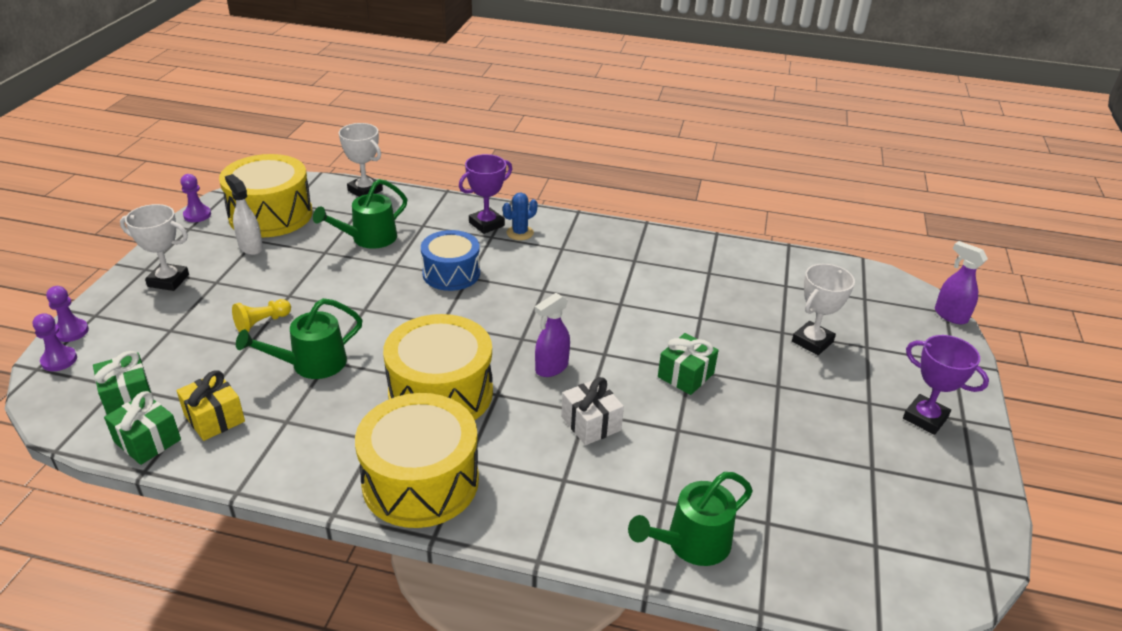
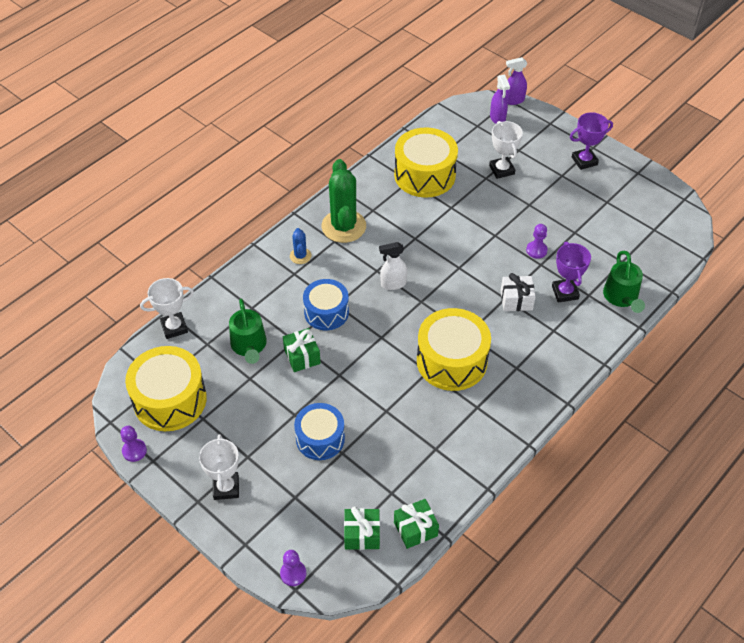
camera: 60 degrees left, 15 degrees up
purple pawn [46,286,89,342] -> purple pawn moved to [526,224,548,259]
white trophy [120,204,189,291] -> white trophy turned 45 degrees counterclockwise [199,434,239,500]
yellow gift [176,370,245,441] -> none
white spray bottle [225,174,263,255] -> white spray bottle moved to [379,242,407,290]
yellow pawn [232,299,291,332] -> blue drum [294,403,345,460]
green watering can [236,298,363,379] -> none
yellow drum [355,393,479,528] -> yellow drum moved to [394,127,458,198]
purple trophy [459,154,512,234] -> purple trophy moved to [552,242,591,302]
purple spray bottle [535,293,570,377] -> purple spray bottle moved to [490,75,510,124]
green gift [658,333,718,395] -> green gift moved to [283,328,321,372]
none -> green cactus [321,159,366,243]

